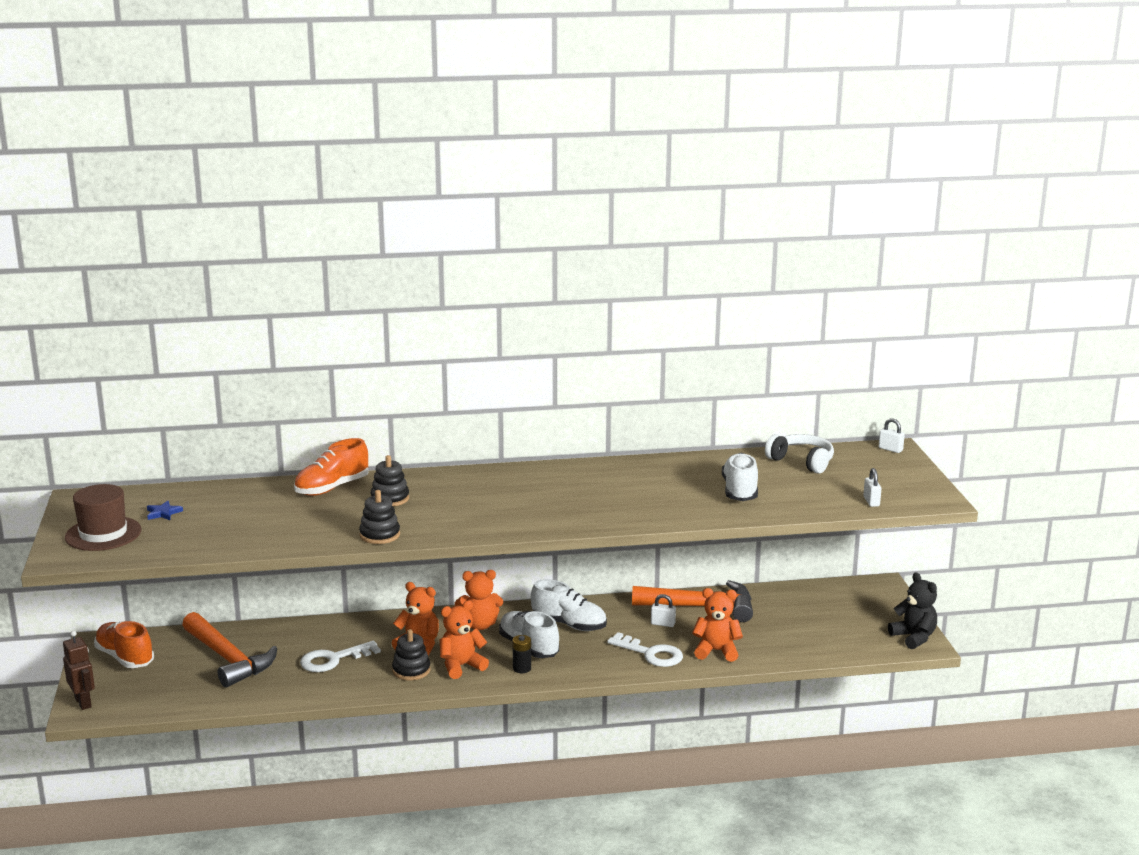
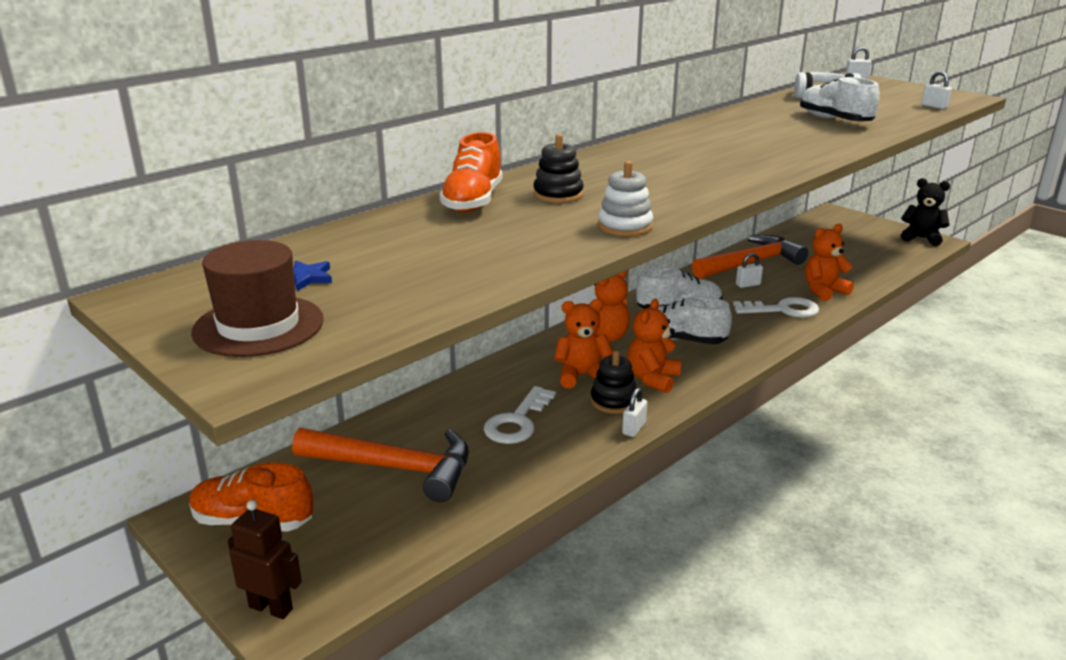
camera: 35 degrees left, 5 degrees up
black stacking toy [359,490,400,544] -> white stacking toy [598,161,653,236]
black battery [513,635,531,673] -> none
none -> white padlock [622,388,647,437]

